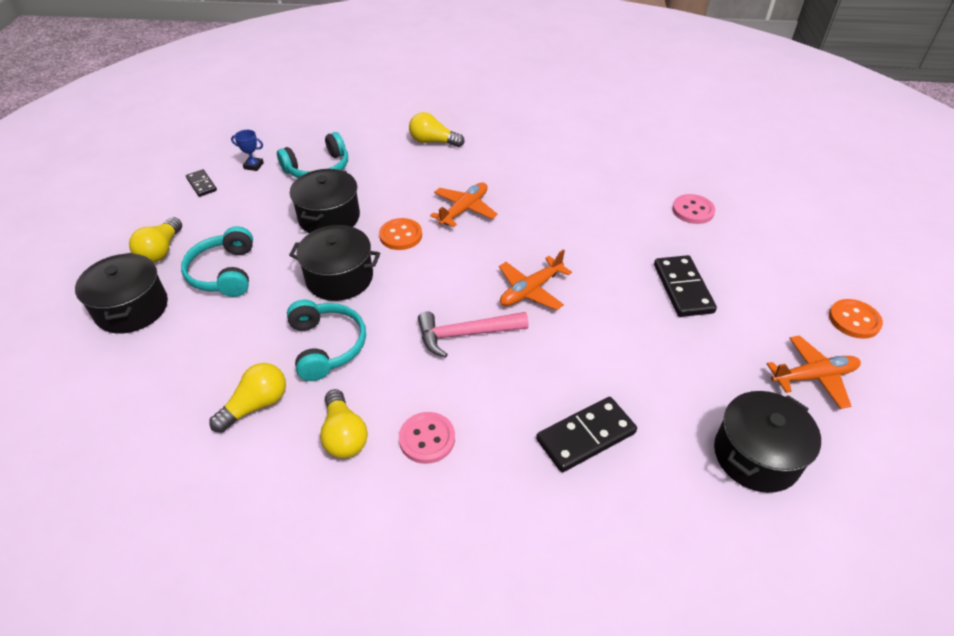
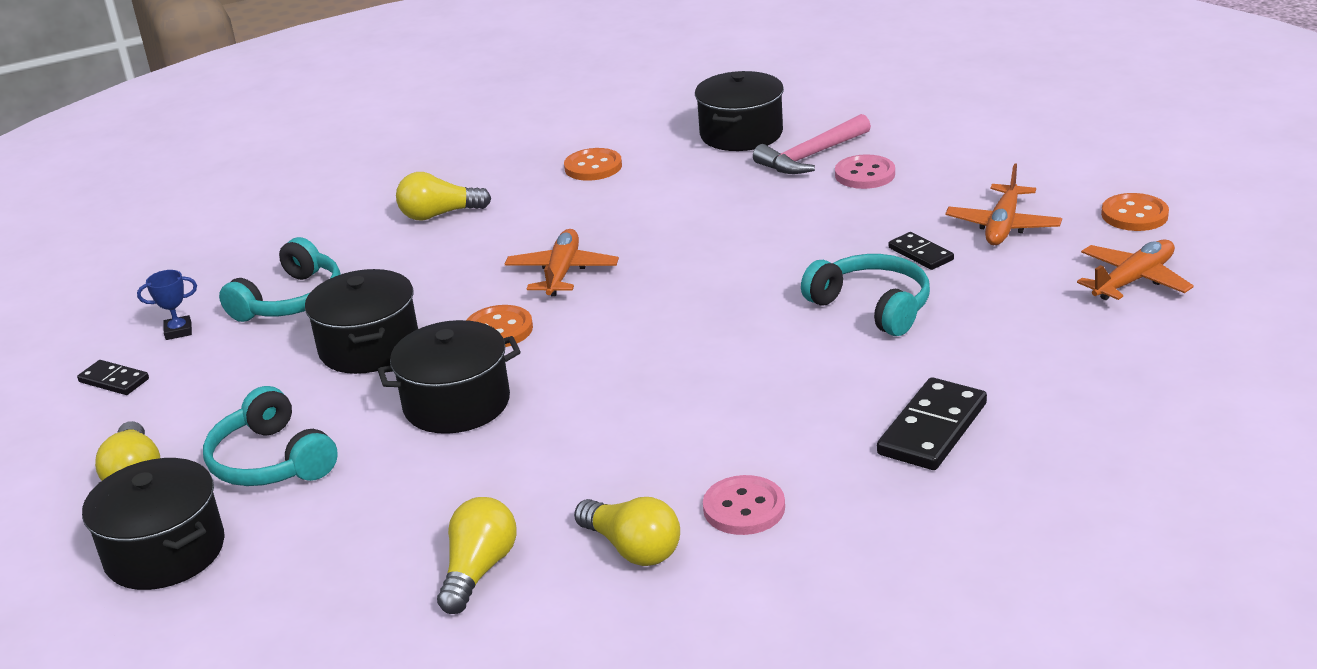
camera: 25 degrees left, 15 degrees down
turquoise headphones [287,300,366,381] -> turquoise headphones moved to [801,254,930,336]
pink hammer [418,311,529,358] -> pink hammer moved to [753,114,871,174]
orange plane [499,249,572,310] -> orange plane moved to [945,163,1062,245]
black domino [654,255,717,317] -> black domino [889,232,954,270], size x0.58
black pot [714,391,821,493] -> black pot moved to [695,71,784,151]
none -> orange button [564,148,622,181]

